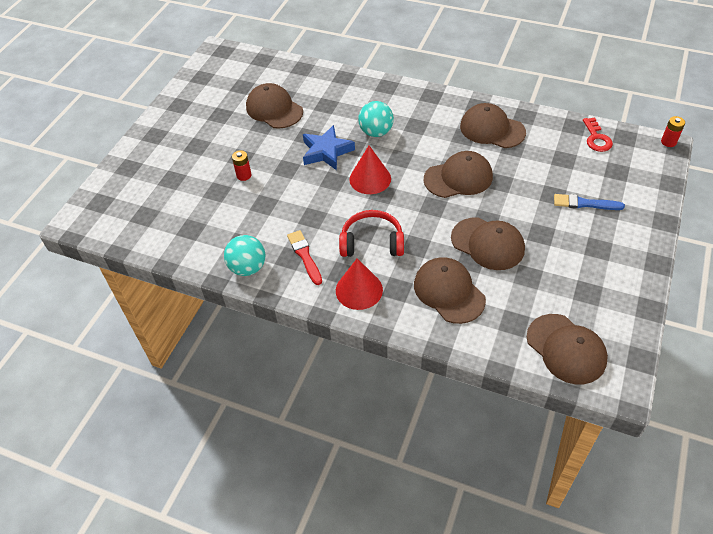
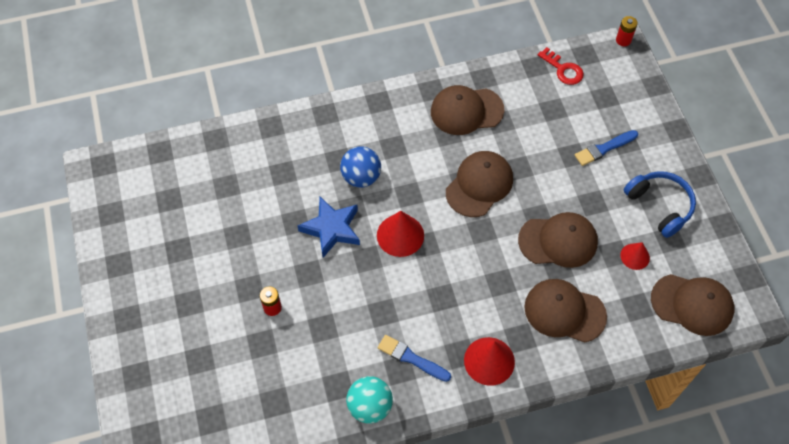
camera: 40 degrees left, 10 degrees up
brown cap [246,83,303,129] -> none
red brush [287,230,322,285] -> blue brush [378,335,451,382]
red headphones [339,210,404,257] -> none
turquoise ball [358,101,394,137] -> blue ball [340,146,381,187]
none -> red cone [620,242,650,270]
none -> blue headphones [624,171,696,238]

